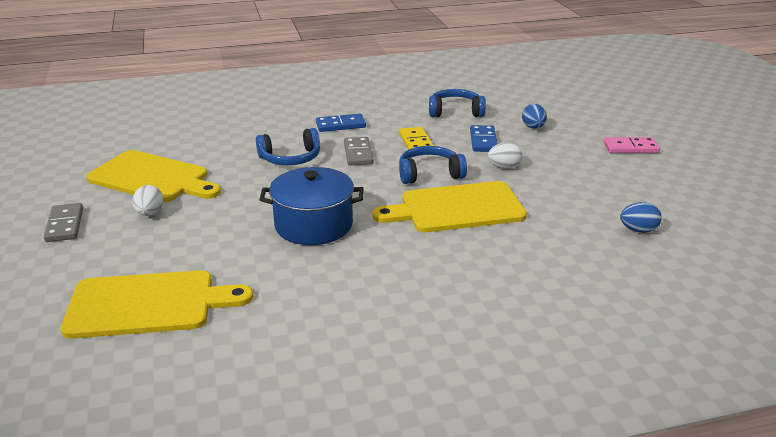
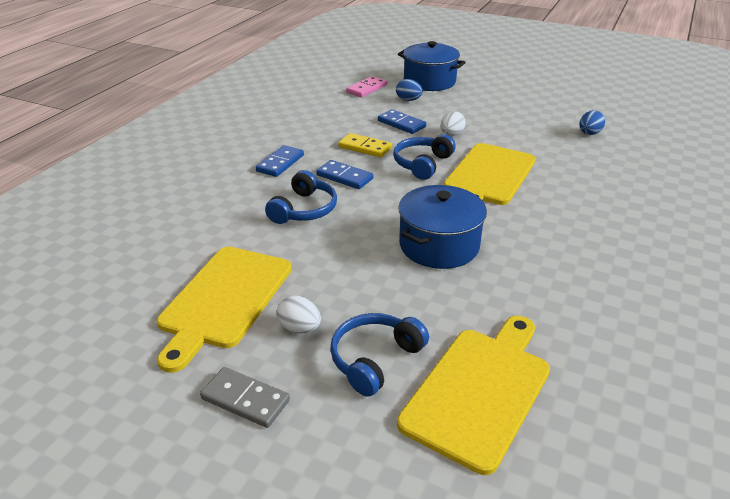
camera: 50 degrees left, 5 degrees up
yellow cutting board [86,150,221,202] -> yellow cutting board turned 135 degrees clockwise [157,247,292,373]
grey domino [344,137,374,166] -> blue domino [316,160,373,189]
blue headphones [429,89,486,117] -> blue headphones moved to [330,313,429,397]
pink domino [603,137,660,153] -> pink domino moved to [346,76,387,97]
none -> blue pot [398,41,466,91]

